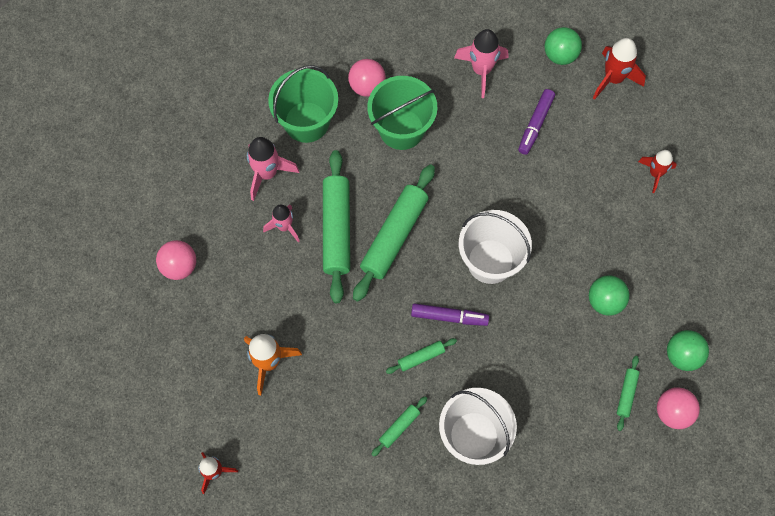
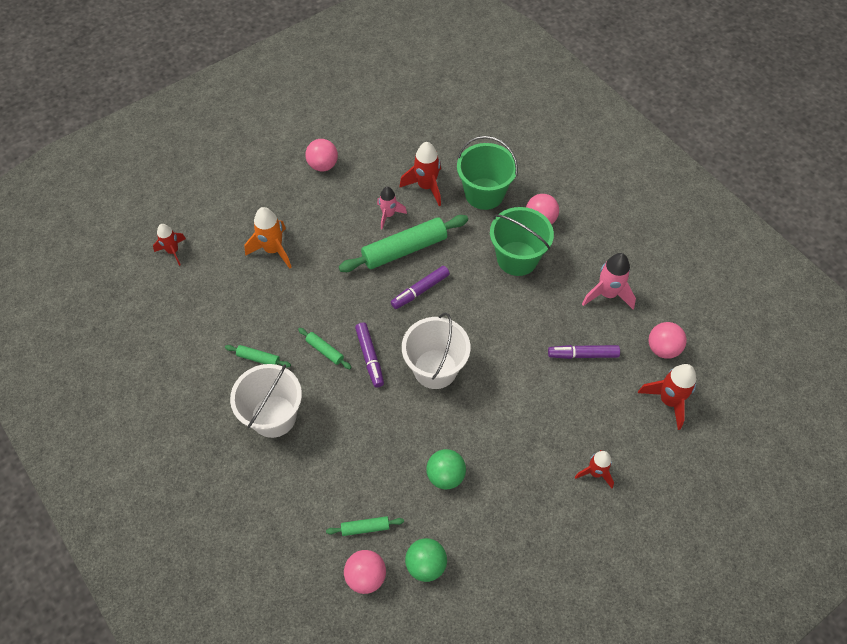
camera: 65 degrees right, 10 degrees down
pink rocket [247,137,299,201] -> red rocket [400,142,441,206]
green rolling pin [353,164,435,302] -> purple marker [391,266,450,309]
green ball [545,27,582,65] -> pink ball [648,322,687,359]

